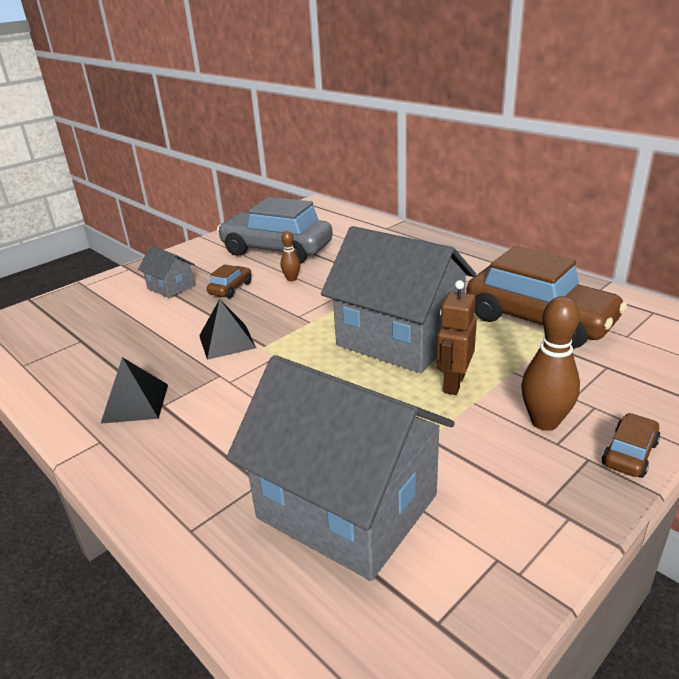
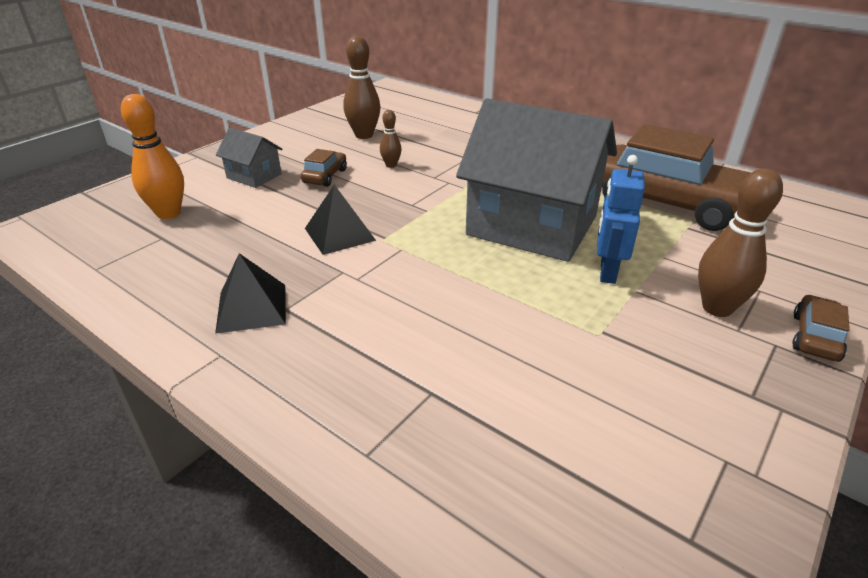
camera: 10 degrees left, 5 degrees up
grey car [217,197,333,264] -> brown bowling pin [343,36,380,139]
grey house [226,355,455,581] -> none
brown robot [436,280,477,395] -> blue robot [597,155,645,284]
none -> orange bowling pin [121,94,184,219]

